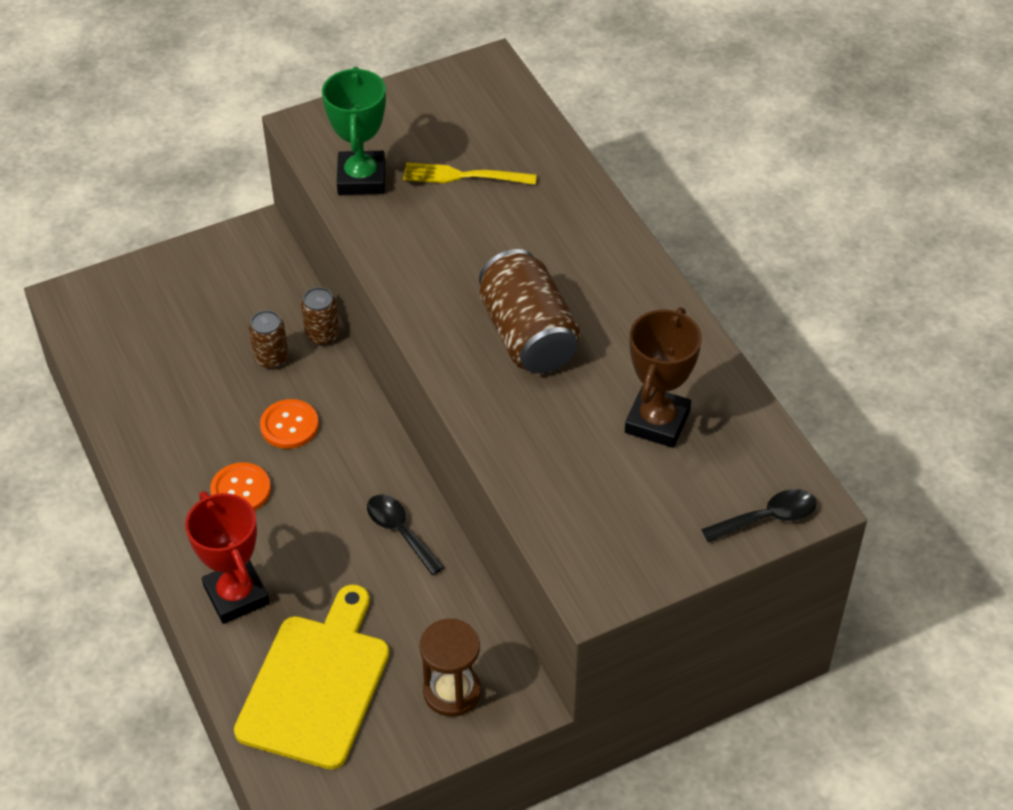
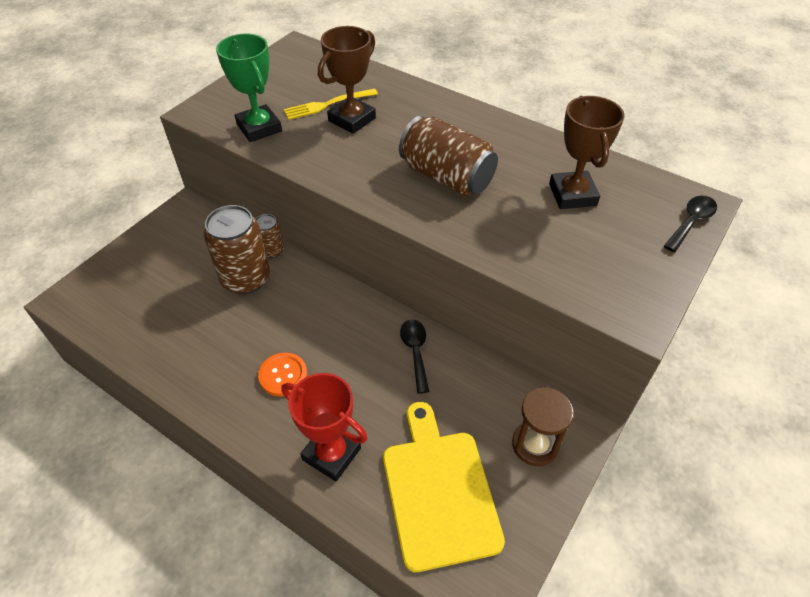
camera: 30 degrees left, 0 degrees up
brown can [249,310,288,369] -> brown can [204,205,270,294], size x1.91
orange button [260,399,319,449] -> none
black spoon [367,494,444,575] -> black spoon turned 60 degrees clockwise [400,319,429,394]
none -> brown trophy [318,26,376,134]

